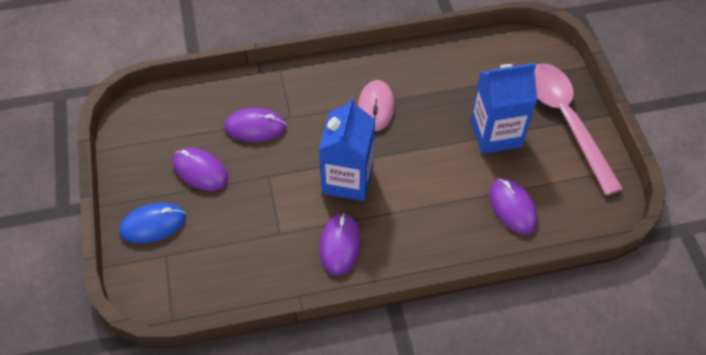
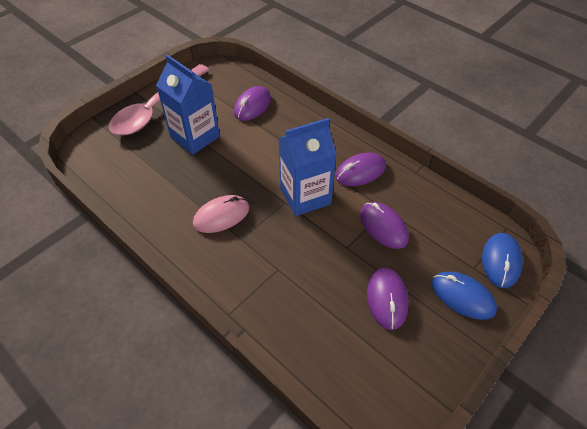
camera: 125 degrees left, 5 degrees down
purple mouse [225,108,287,142] -> purple mouse moved to [360,202,409,249]
none -> blue mouse [482,233,523,288]

